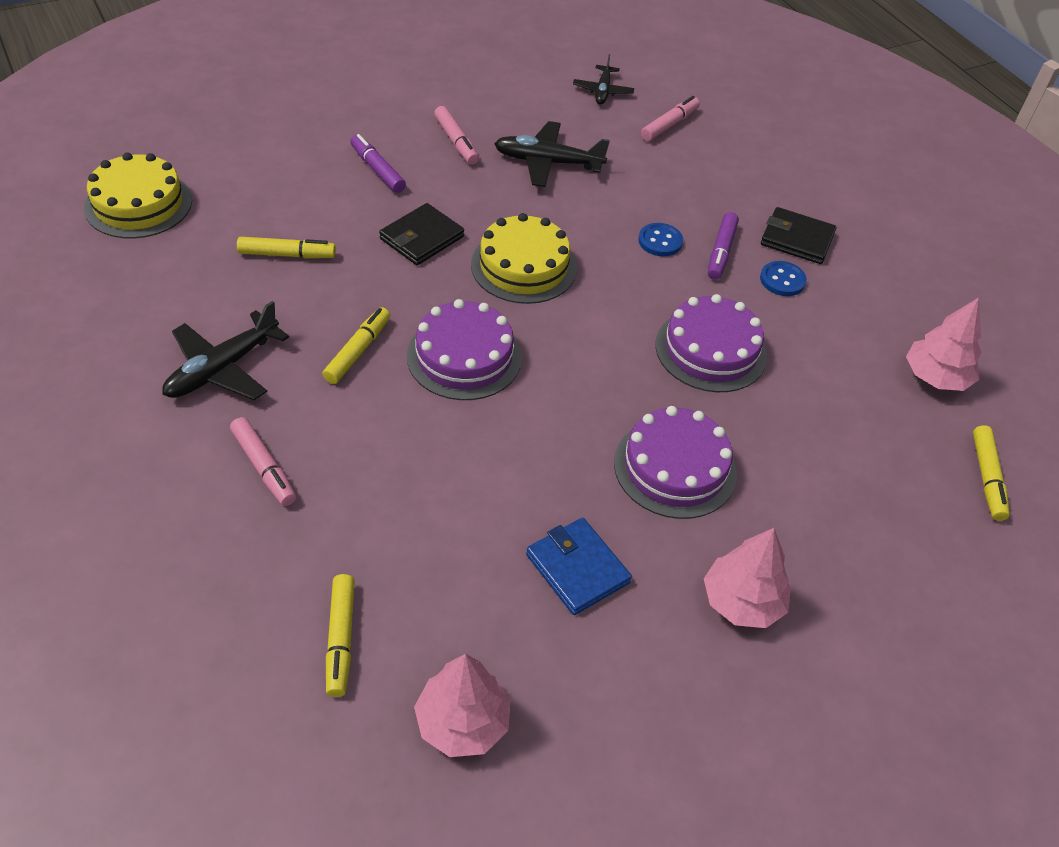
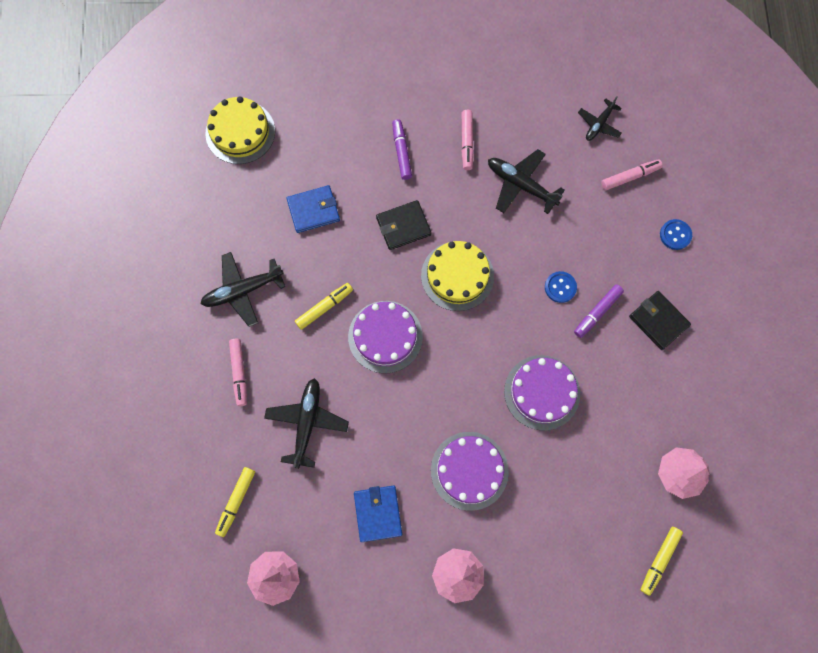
camera: 30 degrees right, 25 degrees up
yellow marker [237,237,336,258] -> blue wallet [286,185,340,233]
blue button [760,261,807,296] -> blue button moved to [660,219,692,250]
none -> black plane [264,378,349,469]

